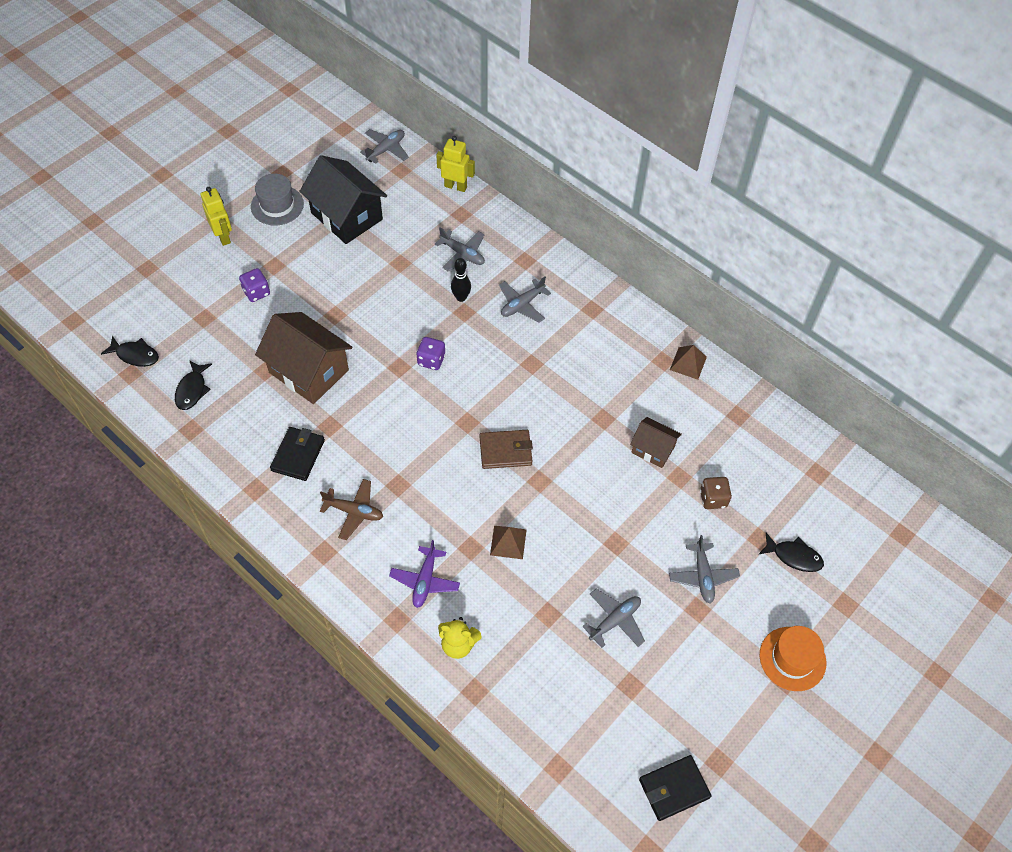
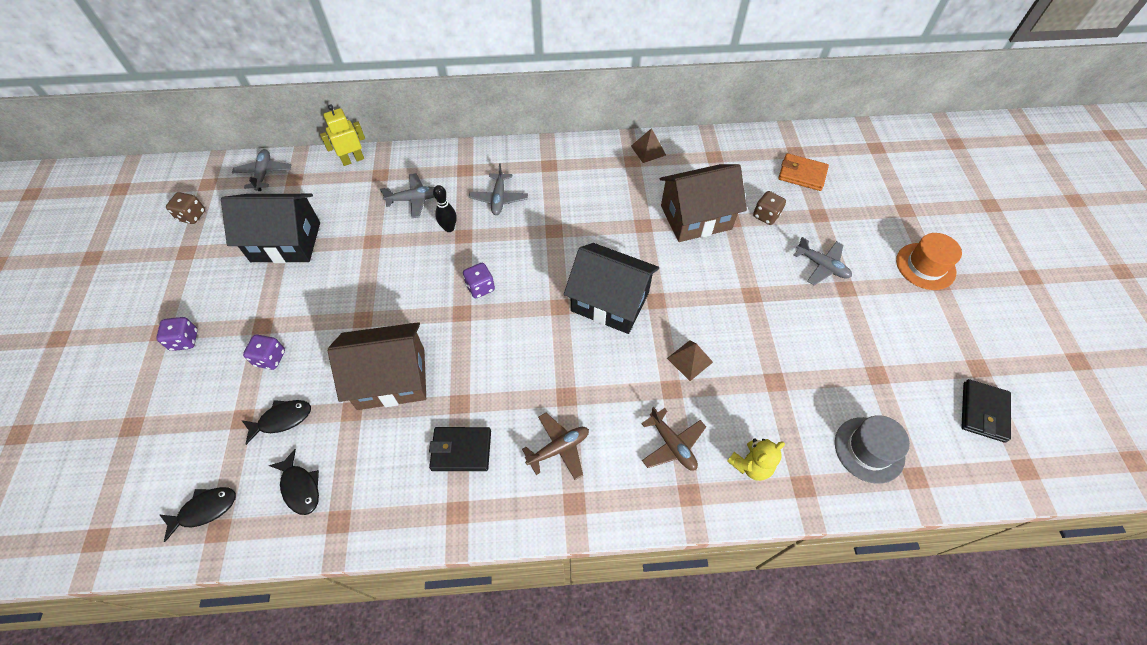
camera: 45 degrees left, 0 degrees up
yellow robot [201,187,232,246] -> purple dice [156,317,198,351]
grey hat [251,174,304,226] -> grey hat moved to [835,415,910,484]
black wallet [270,427,325,481] -> black wallet turned 60 degrees counterclockwise [429,427,491,471]
purple plane [389,540,460,608] -> brown plane [641,407,706,471]
brown wallet [480,430,533,469] -> black house [564,243,659,334]
grey plane [582,589,645,648] -> none
brown house [630,417,682,468] -> brown house [660,164,747,242], size x1.83
black fish [759,533,824,572] -> black fish moved to [241,400,311,445]
none -> brown dice [166,192,205,224]
none -> orange wallet [778,153,829,191]

